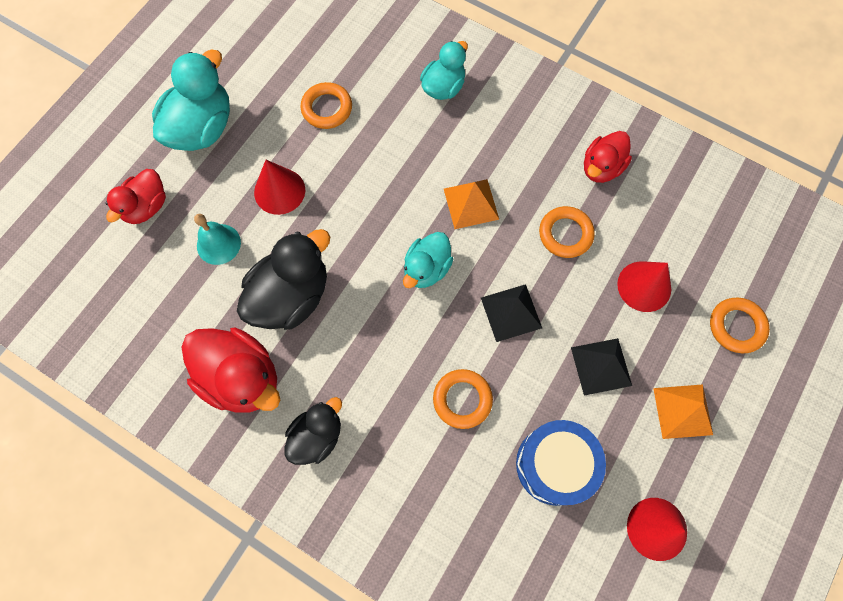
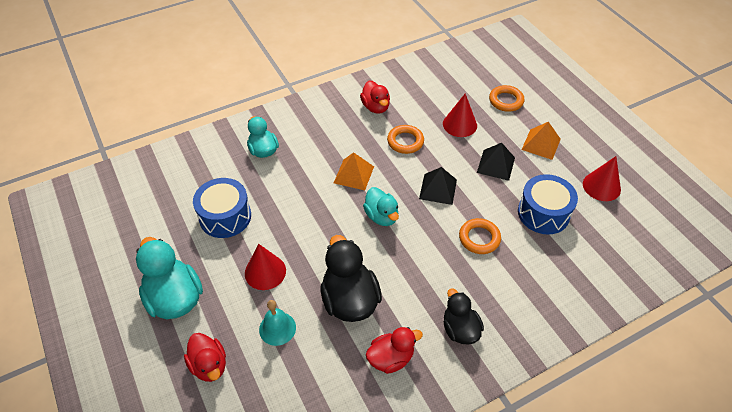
camera: 60 degrees left, 20 degrees down
red duck [182,328,280,413] -> red duck [366,327,423,374], size x0.62
orange ring [300,82,352,129] -> blue drum [193,178,251,238]

